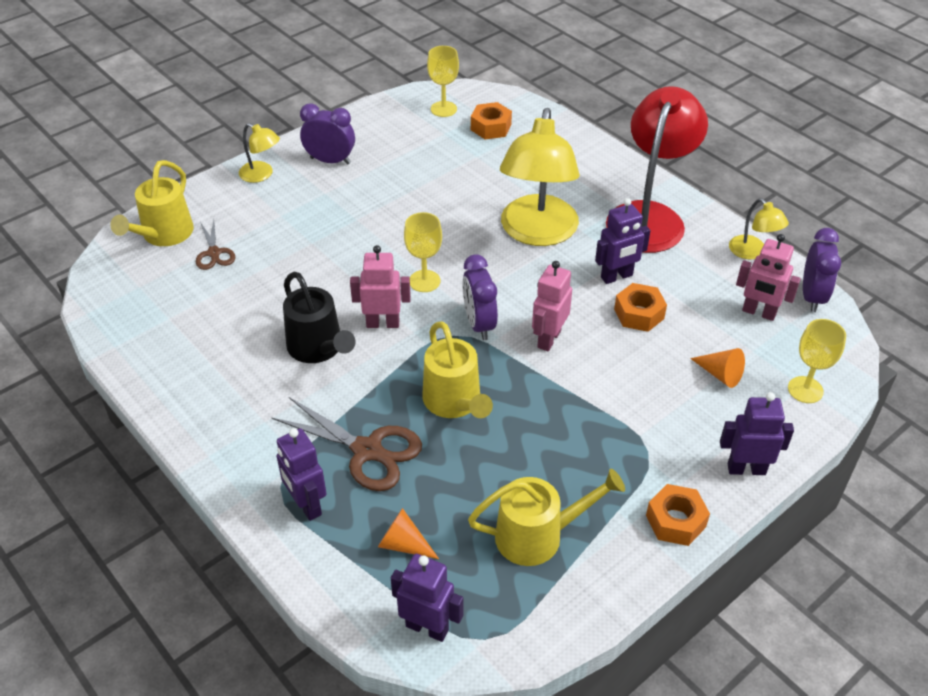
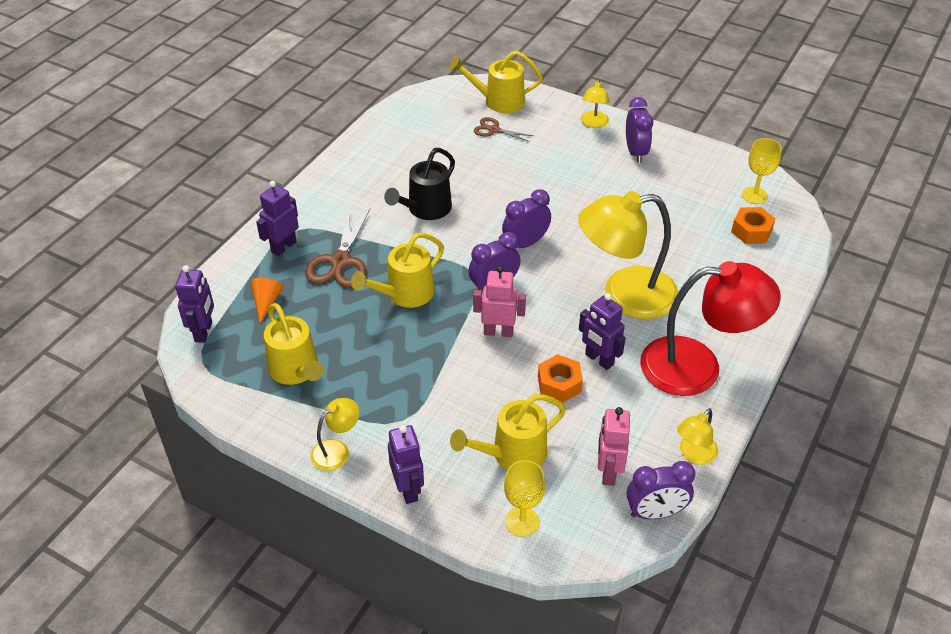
camera: 70 degrees right, 0 degrees up
brown scissors [196,220,235,270] -> brown scissors turned 60 degrees clockwise [474,117,533,142]
pink robot [350,245,411,328] -> none
yellow goblet [404,212,442,292] -> purple clock [502,189,551,248]
orange nut [646,484,710,546] -> yellow lamp [310,398,359,471]
orange cone [690,348,745,388] -> yellow watering can [450,394,566,470]

